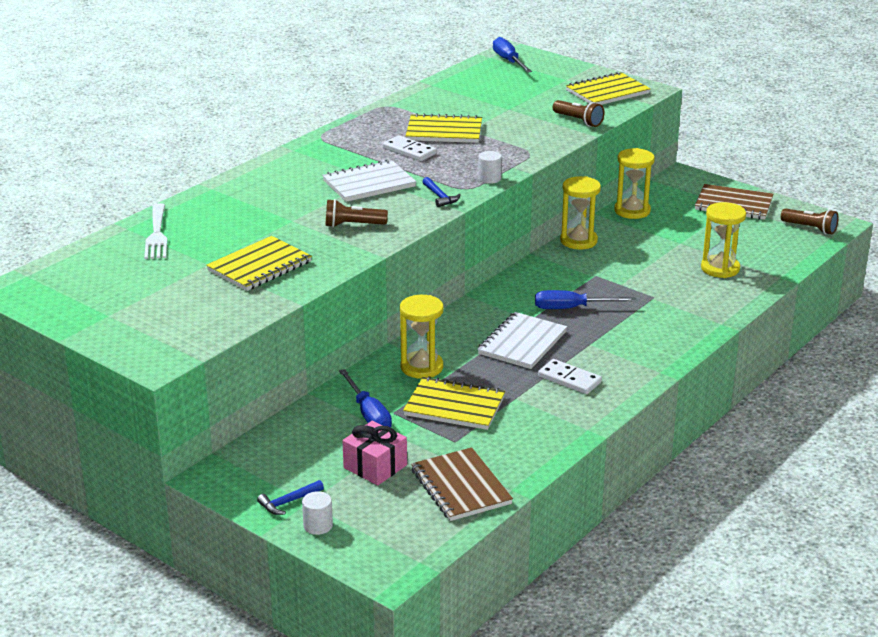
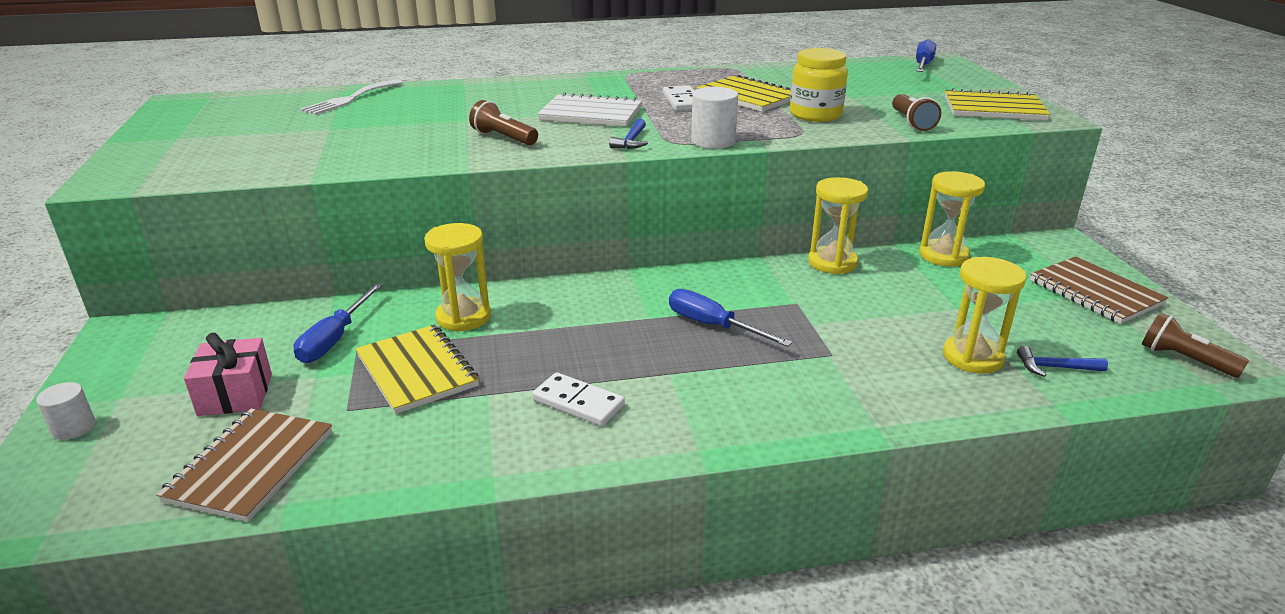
camera: 40 degrees right, 0 degrees up
yellow notebook [206,236,312,291] -> none
blue hammer [257,480,324,515] -> blue hammer moved to [1017,346,1108,377]
white cylinder [478,151,502,184] -> white cylinder [691,87,738,149], size x1.51
white notebook [478,312,567,369] -> none
white domino [538,359,602,394] -> white domino turned 45 degrees counterclockwise [532,372,625,426]
brown flashlight [781,208,839,234] -> brown flashlight turned 150 degrees clockwise [1142,312,1249,378]
none -> yellow jar [790,48,848,122]

